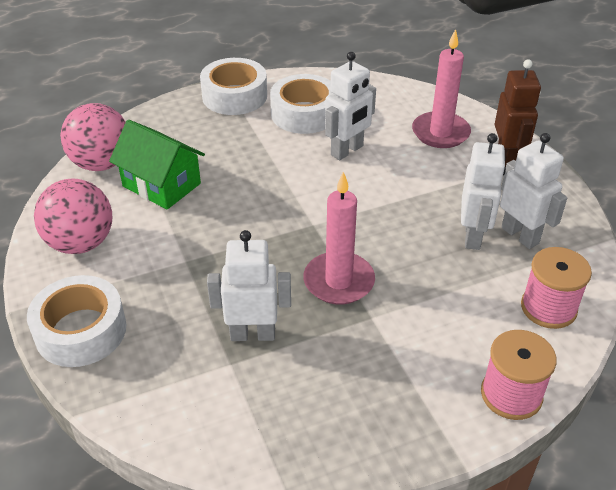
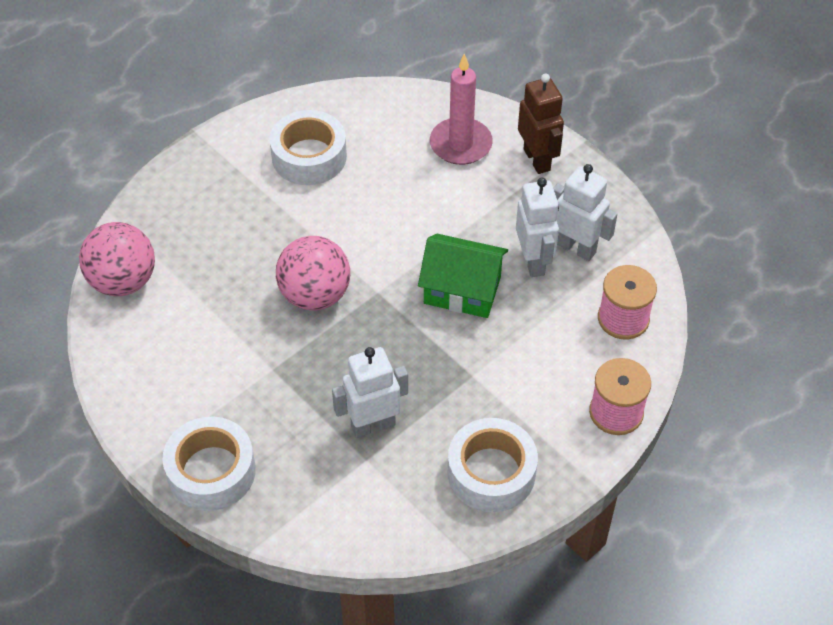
camera: 20 degrees left, 10 degrees up
pink ball [34,179,112,254] -> pink ball moved to [276,236,350,311]
green house [109,120,205,210] -> green house moved to [418,234,508,318]
white tape [200,58,267,115] -> white tape moved to [447,418,538,512]
pink candle [303,172,375,305] -> none
white robot [325,52,376,160] -> none

